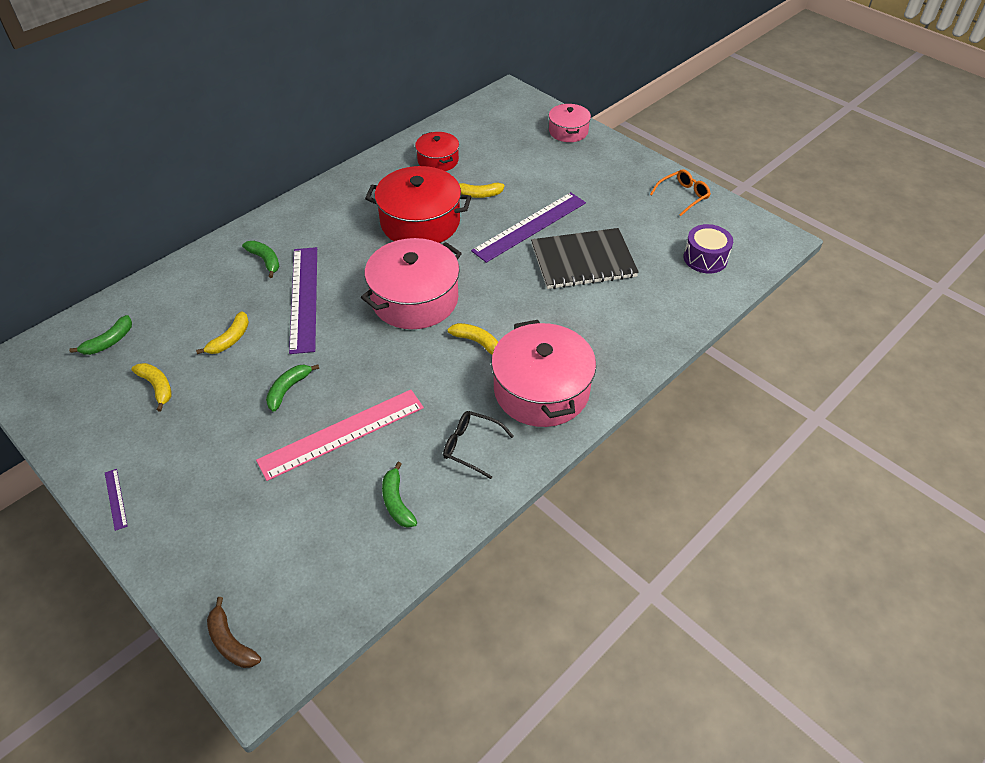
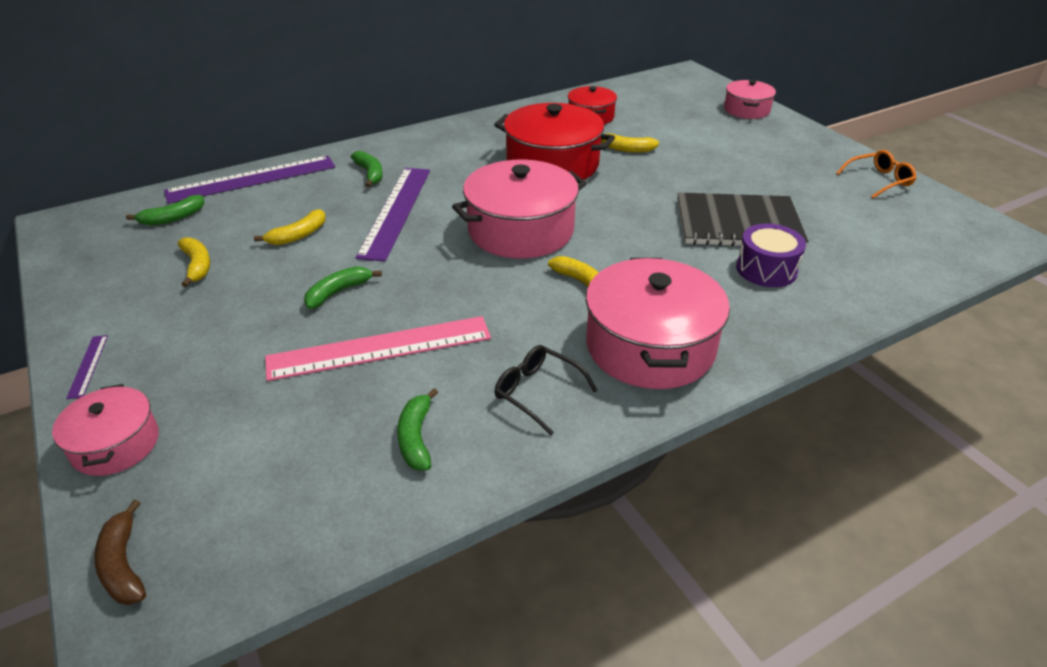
camera: 15 degrees right, 10 degrees down
purple ruler [471,192,586,263] -> purple ruler moved to [164,156,335,204]
purple drum [684,224,733,273] -> purple drum moved to [736,224,806,287]
none -> pink pot [52,384,159,476]

